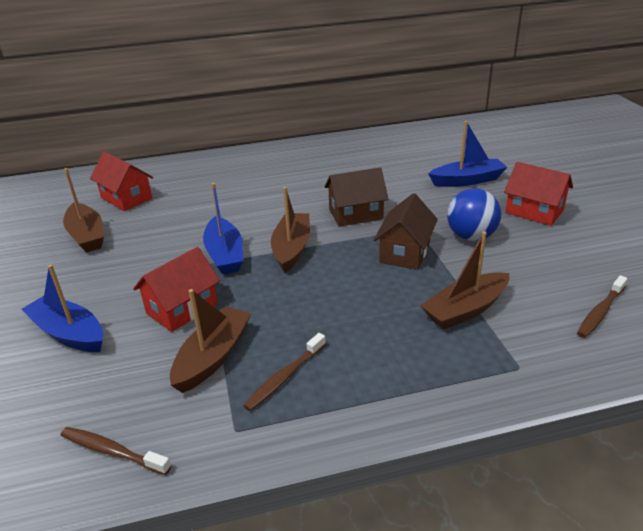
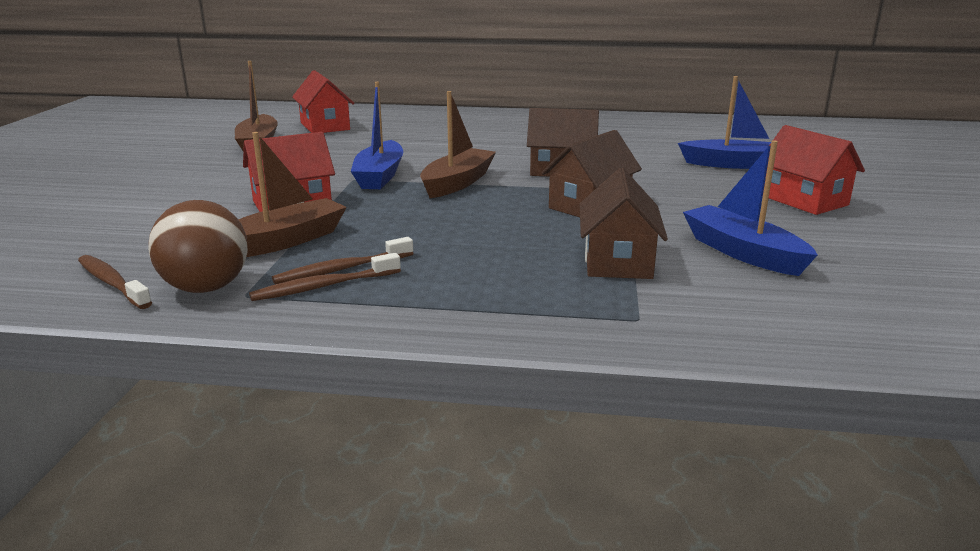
camera: 20 degrees right, 10 degrees down
blue boat [21,264,103,352] -> blue boat moved to [683,140,817,276]
brown boat [421,231,509,329] -> brown house [580,168,668,279]
blue ball [447,188,501,241] -> none
brown toothbrush [577,275,627,338] -> brown toothbrush moved to [249,253,401,301]
none -> brown ball [148,200,248,293]

